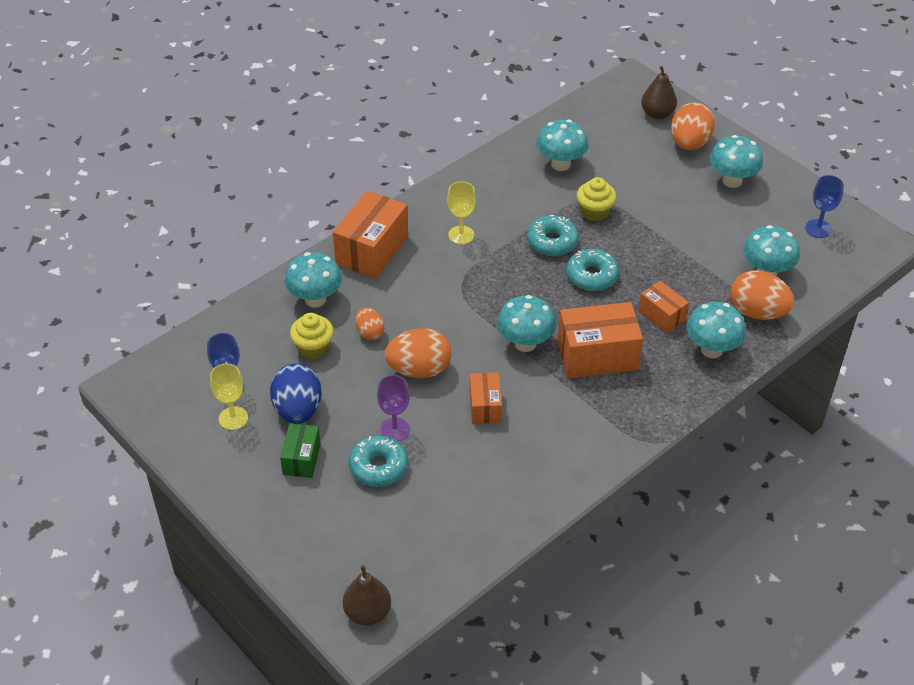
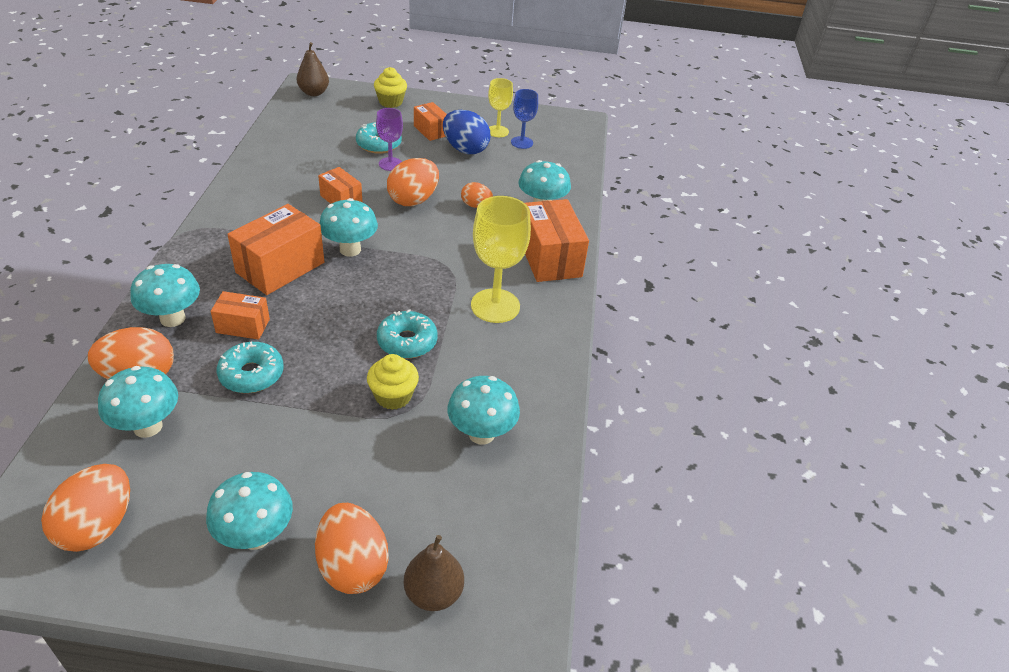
camera: 135 degrees right, 5 degrees down
green box [280,423,321,478] -> orange box [414,102,447,141]
yellow cupcake [290,313,334,359] -> yellow cupcake moved to [374,67,407,108]
yellow goblet [447,181,476,244] -> yellow goblet [471,196,531,323], size x1.71
turquoise donut [566,249,619,291] -> turquoise donut moved to [217,341,284,393]
blue goblet [805,175,844,238] -> orange egg [41,464,130,552]

